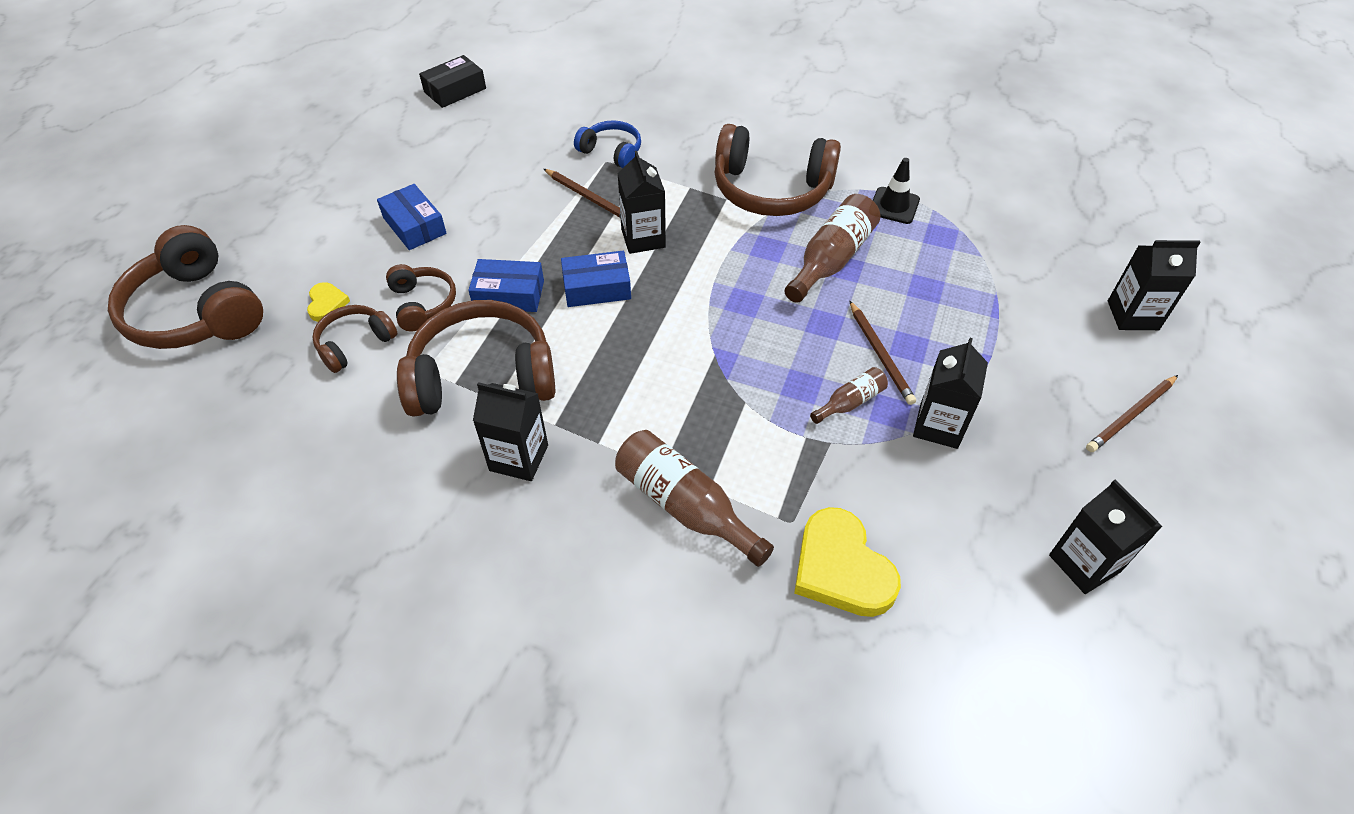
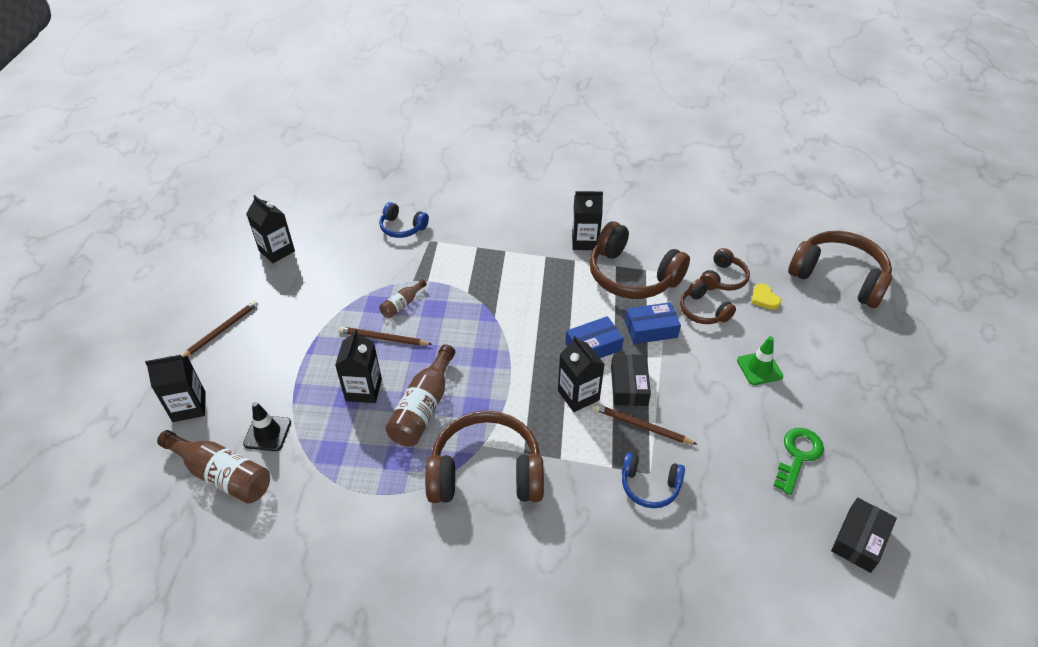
camera: 165 degrees right, 5 degrees down
blue box [377,184,447,250] -> green traffic cone [737,336,783,385]
brown headphones [397,300,555,416] -> brown headphones turned 60 degrees clockwise [589,221,690,299]
brown bottle [615,430,774,567] -> brown bottle moved to [157,430,270,504]
yellow heart [794,507,901,617] -> blue headphones [379,202,429,238]
brown pencil [850,301,916,405] -> brown pencil turned 45 degrees counterclockwise [339,326,432,346]
black traffic cone [873,158,920,224] -> black traffic cone moved to [243,402,291,451]
black carton [913,338,988,449] -> black carton moved to [335,329,382,403]
none -> black box [611,354,651,406]
none -> green key [773,428,824,495]

